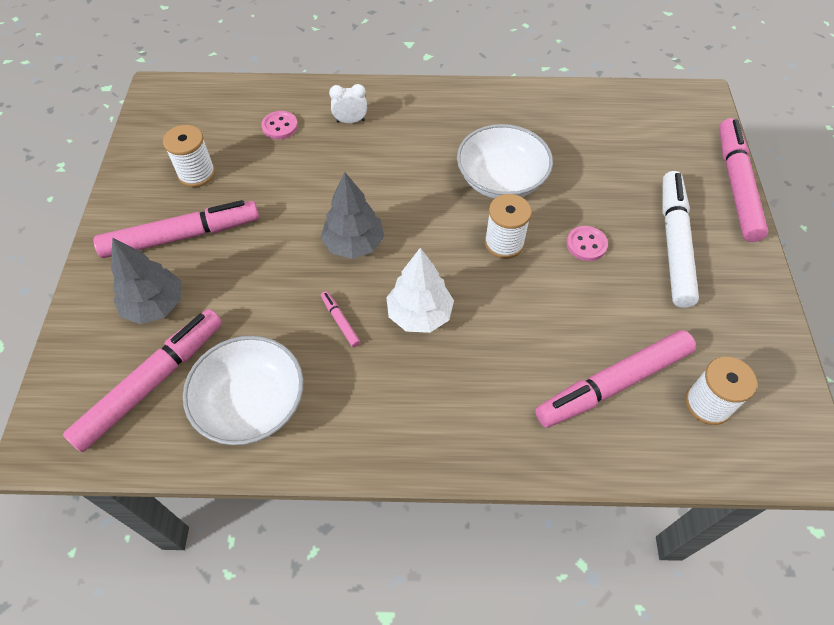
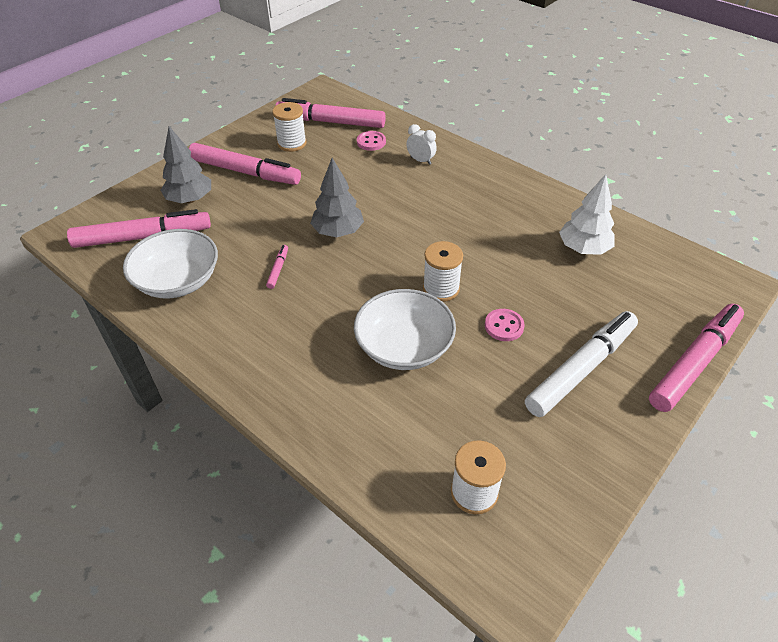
camera: 40 degrees right, 10 degrees down
white tree [386,248,454,333] -> white tree moved to [559,174,614,255]
white bowl [457,124,553,199] -> white bowl moved to [354,289,456,370]
pink marker [535,330,696,428] -> pink marker moved to [275,98,386,128]

